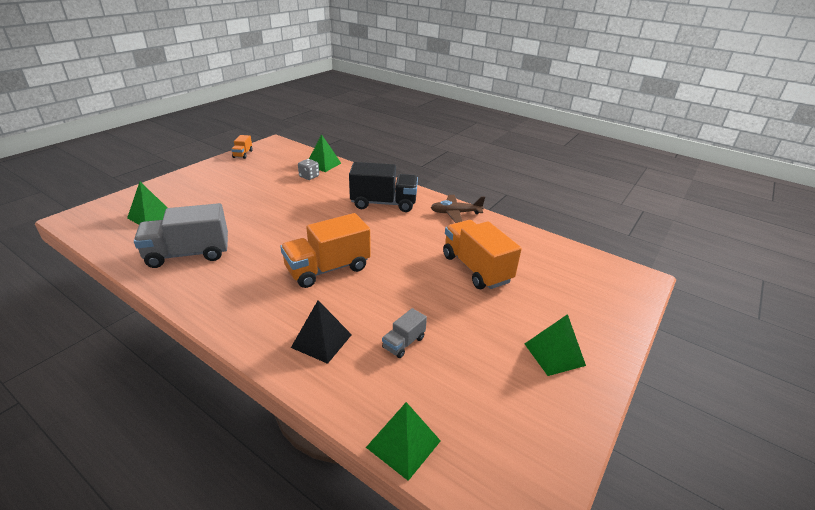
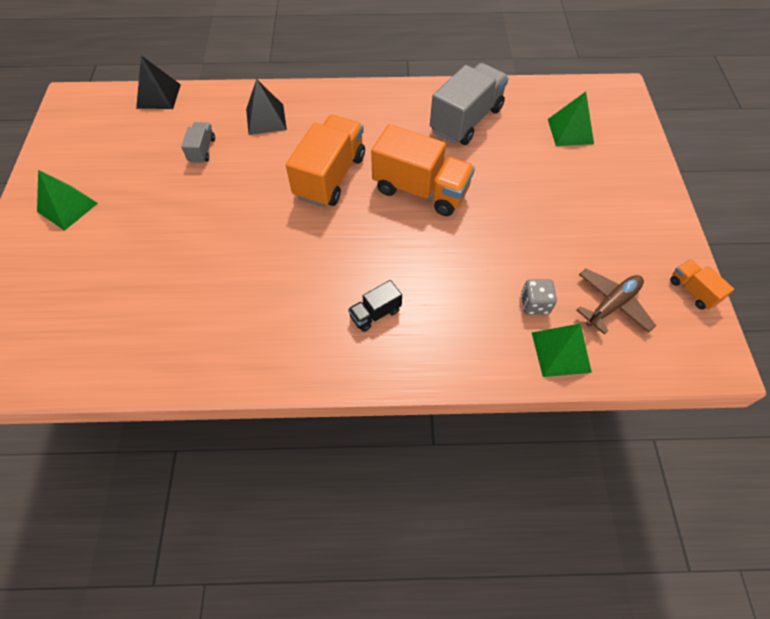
camera: 145 degrees right, 25 degrees up
black truck [349,162,418,212] -> black truck [348,280,402,332], size x0.48
green pyramid [366,402,441,481] -> black pyramid [136,56,181,109]
brown plane [431,195,485,223] -> brown plane moved to [576,268,656,334]
orange truck [443,220,522,289] -> orange truck moved to [371,124,475,216]

